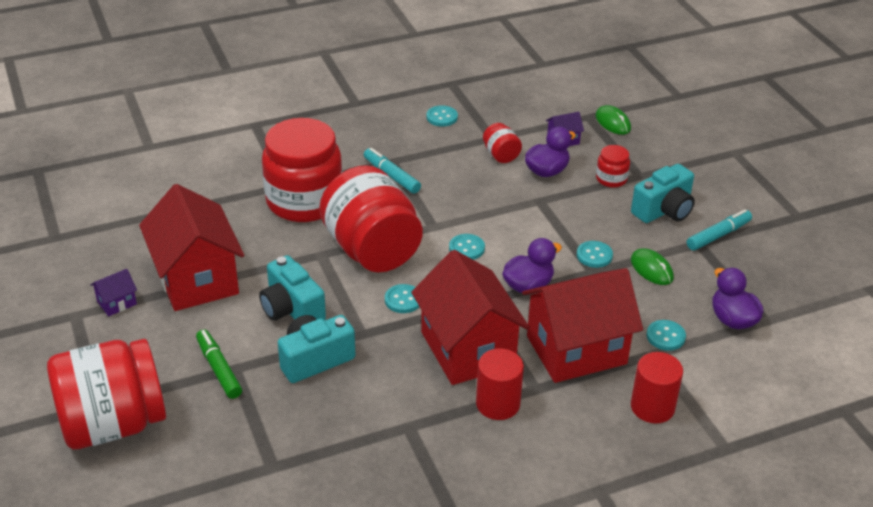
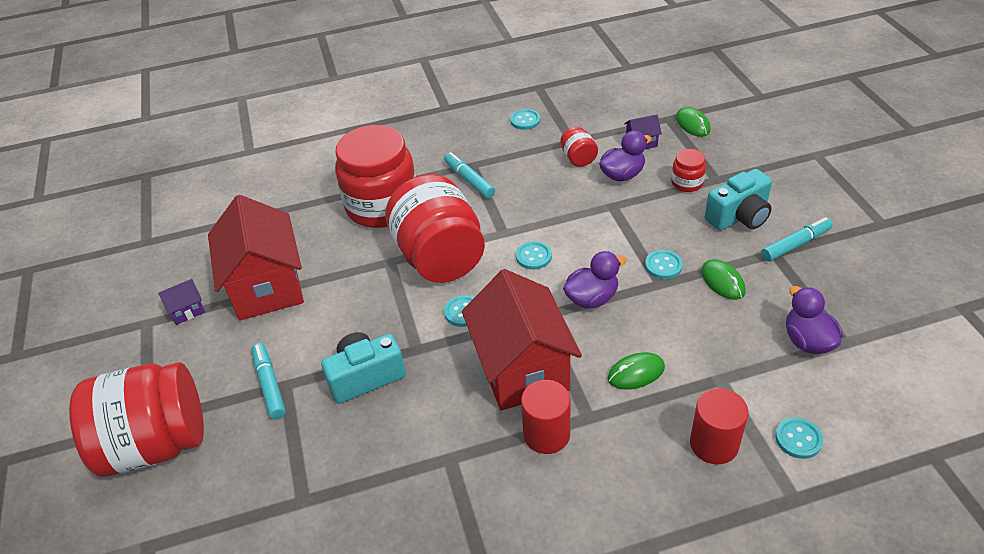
camera: 10 degrees right, 5 degrees up
green marker [196,329,242,399] -> turquoise marker [252,343,286,420]
turquoise camera [259,255,326,321] -> none
red house [522,268,643,383] -> green mouse [608,352,665,389]
turquoise button [646,320,686,351] -> turquoise button moved to [775,418,823,459]

